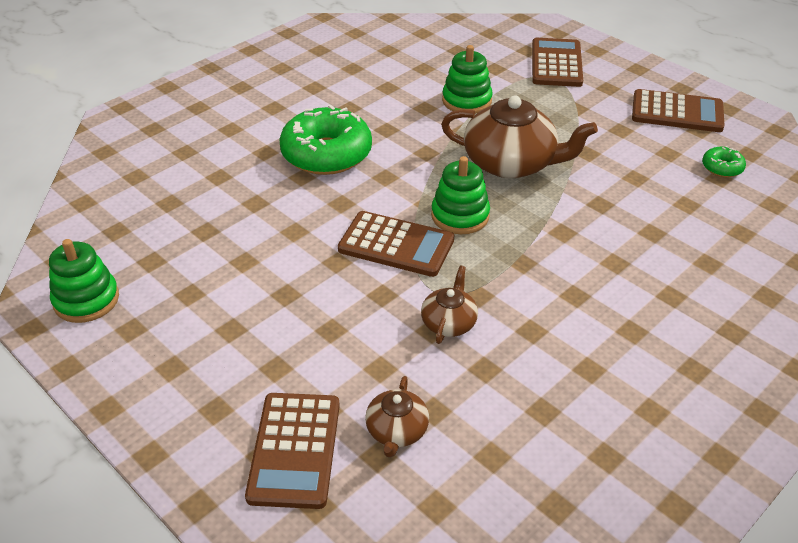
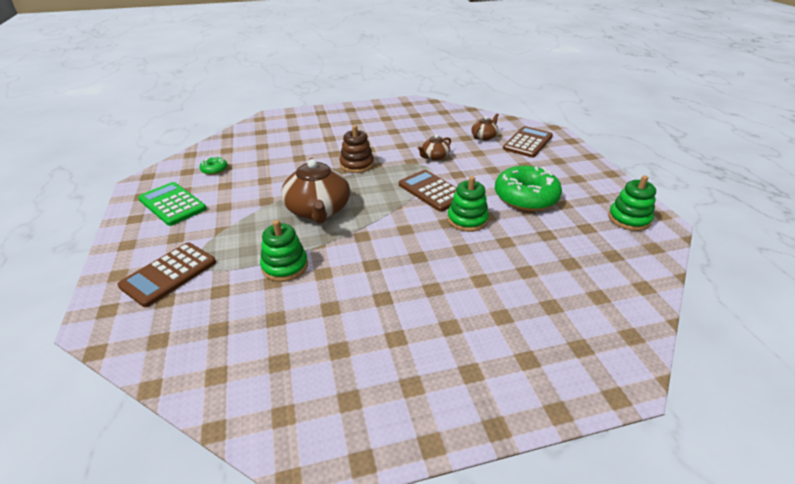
camera: 150 degrees left, 5 degrees down
green donut [280,105,372,175] -> green donut moved to [495,166,562,211]
green stacking toy [431,156,490,234] -> green stacking toy moved to [447,176,489,232]
brown teapot [441,96,598,178] -> brown teapot turned 150 degrees counterclockwise [281,158,350,224]
brown calculator [632,89,725,132] -> green calculator [138,182,207,226]
none -> brown stacking toy [340,125,374,173]

